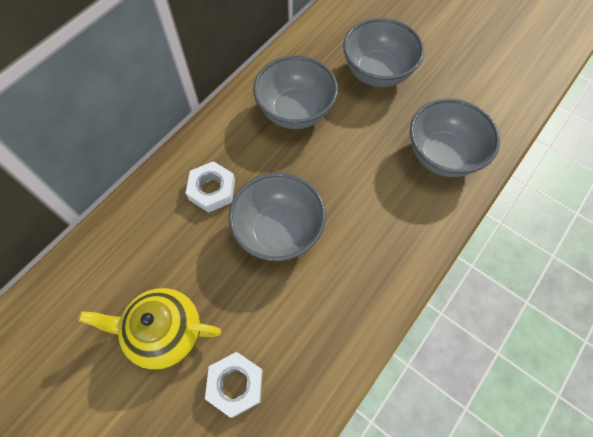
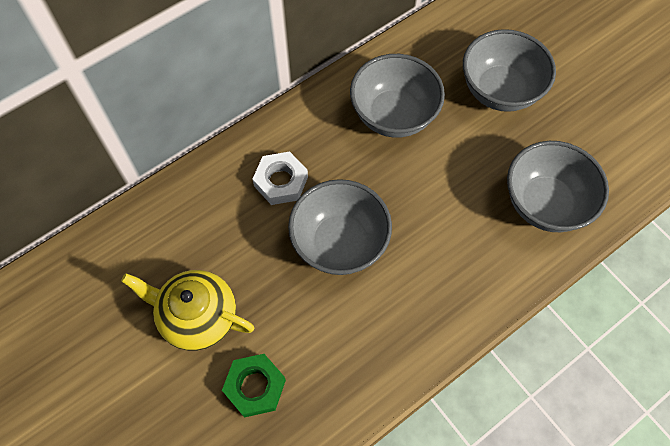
camera: 15 degrees right, 0 degrees up
white nut [205,352,263,418] -> green nut [222,354,286,418]

